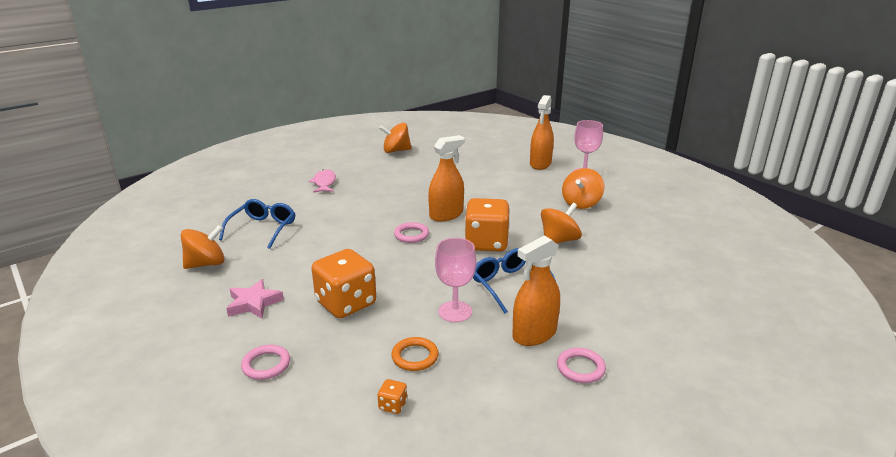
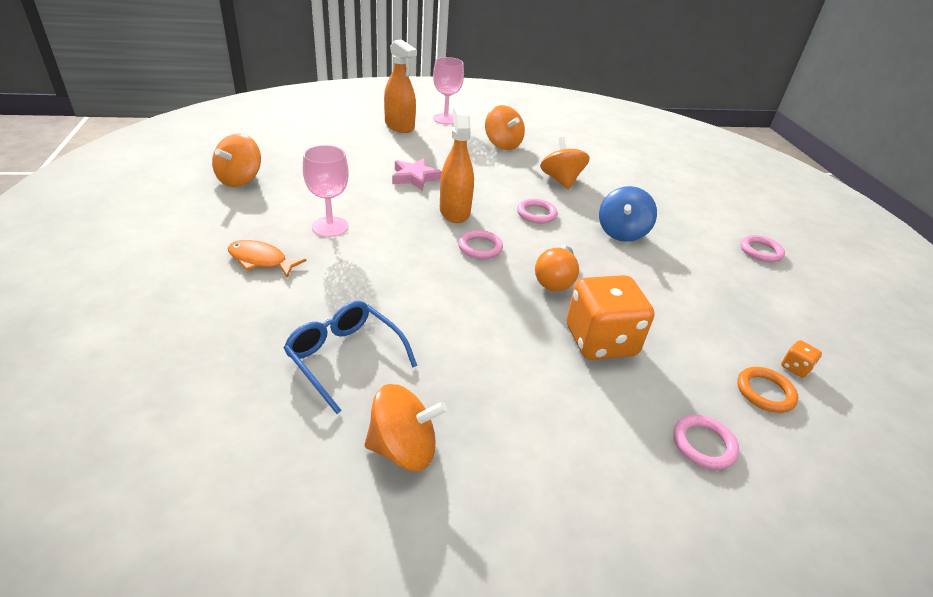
camera: 65 degrees left, 10 degrees up
orange spinning top [181,225,225,269] -> orange spinning top turned 90 degrees clockwise [365,384,447,471]
pink star [226,279,284,319] -> pink star moved to [392,158,442,191]
pink fish [309,169,336,193] -> orange fish [228,240,306,277]
orange ring [391,337,439,371] -> orange ring moved to [737,367,798,413]
pink goblet [435,238,477,322] -> pink goblet moved to [303,145,349,237]
orange dice [464,198,510,252] -> pink ring [517,199,558,224]
blue glasses [473,248,556,314] -> blue spinning top [599,186,657,242]
orange spray bottle [512,235,560,346] -> none
none -> orange light bulb [535,246,579,291]

